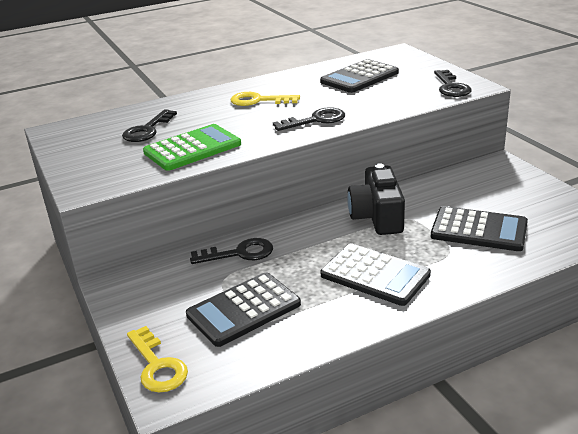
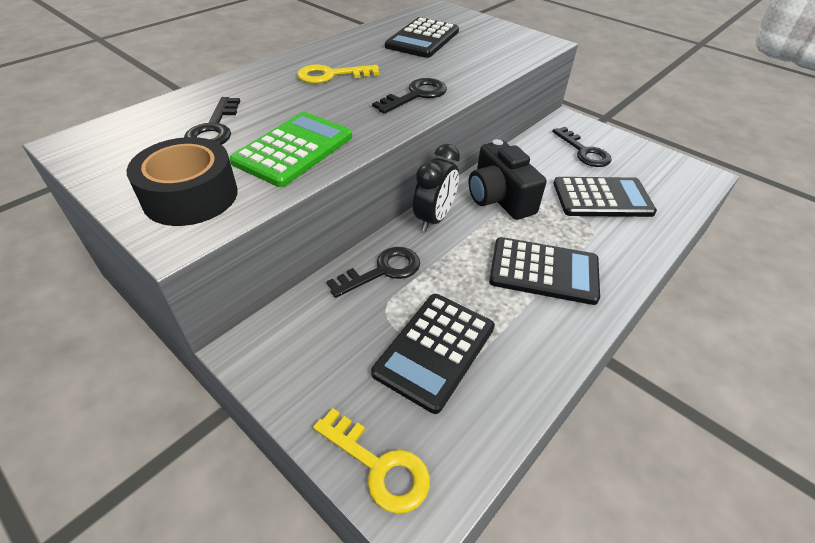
camera: 25 degrees left, 15 degrees up
black key [434,70,472,97] -> black key moved to [552,127,612,167]
none -> black tape [126,137,238,226]
none -> black clock [413,144,460,232]

